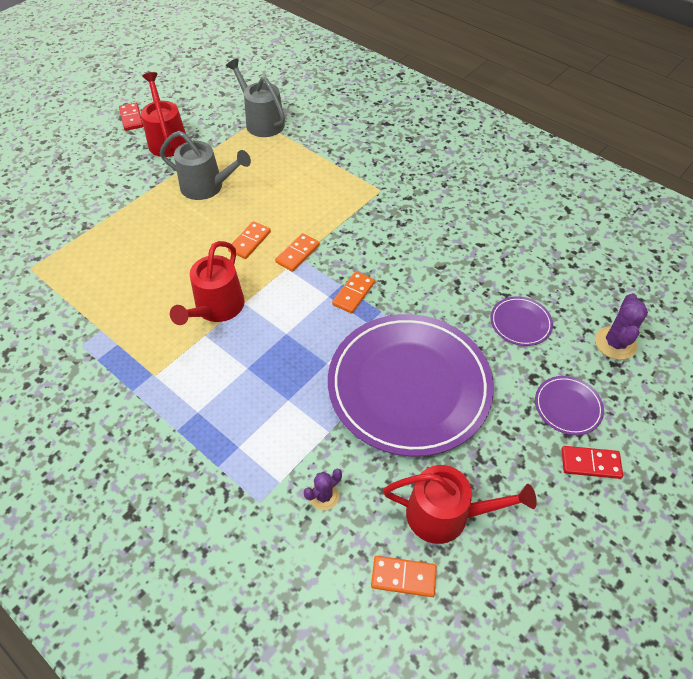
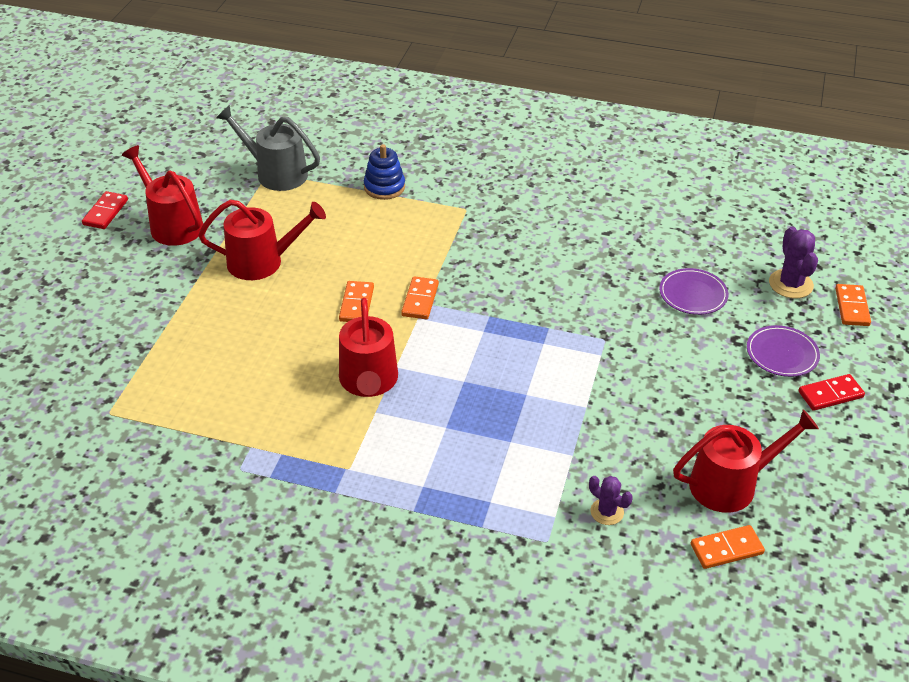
camera: 25 degrees left, 10 degrees down
red domino [119,103,143,131] -> red domino turned 60 degrees clockwise [82,191,128,229]
grey watering can [160,131,251,200] -> red watering can [198,200,326,280]
purple cactus [304,469,342,510] -> purple cactus turned 75 degrees counterclockwise [589,476,633,525]
purple plate [328,314,494,457] -> none
orange domino [332,271,375,314] -> orange domino moved to [835,284,871,326]
none -> blue stacking toy [364,144,405,200]

